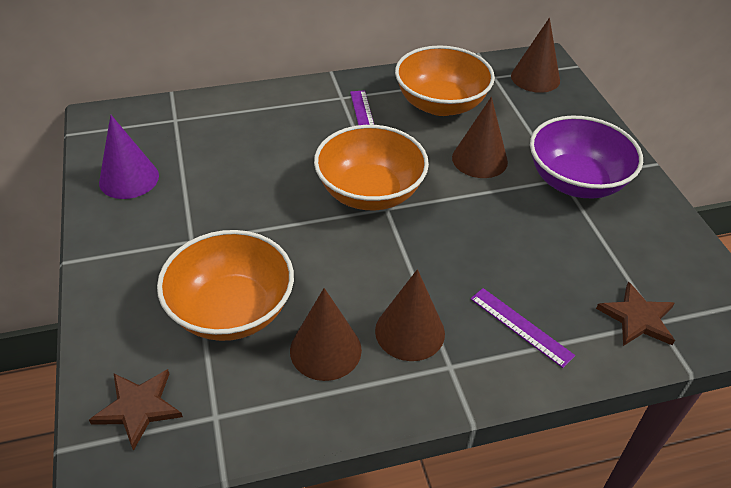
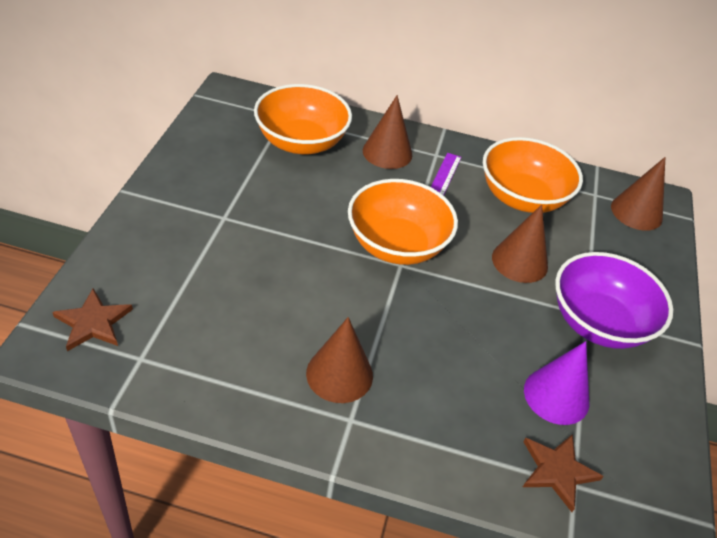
camera: 25 degrees right, 0 degrees up
purple cone [99,115,159,199] -> purple cone moved to [524,341,589,425]
orange bowl [157,230,294,341] -> orange bowl moved to [254,84,352,154]
brown cone [290,288,362,381] -> brown cone moved to [363,95,412,169]
purple ruler [470,288,575,368] -> none

